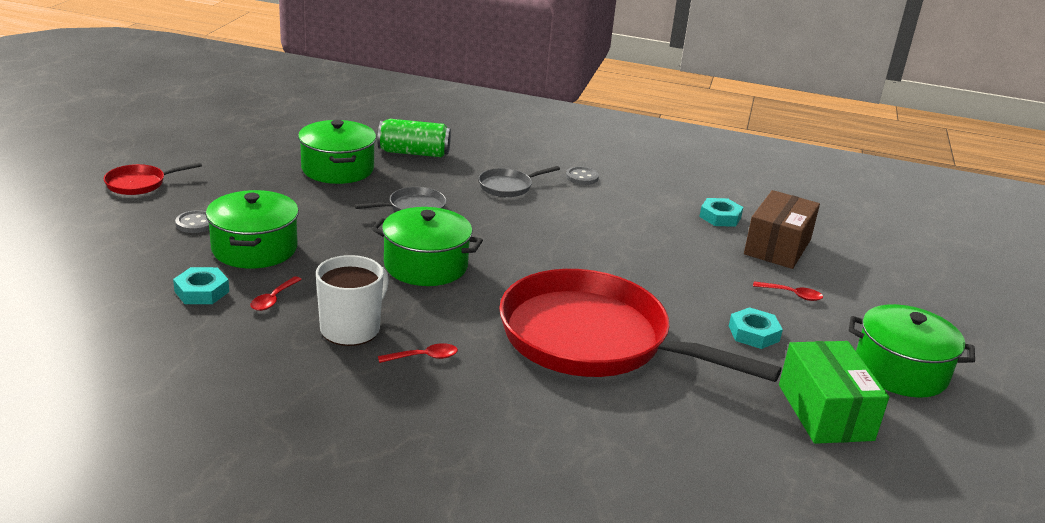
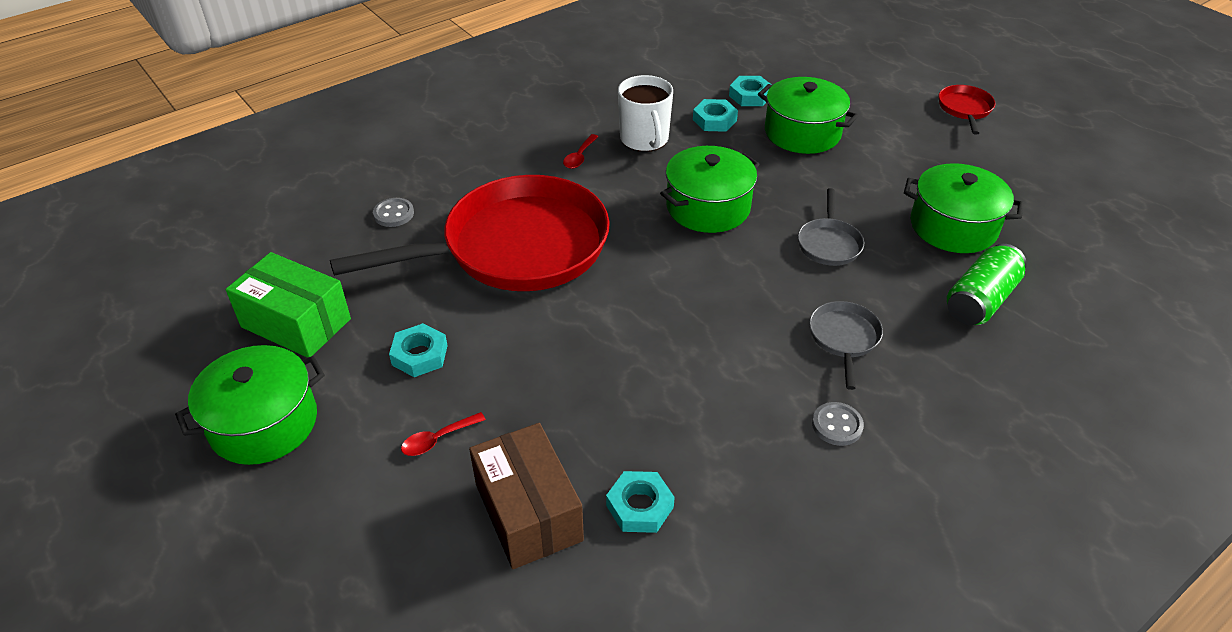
camera: 130 degrees right, 15 degrees up
grey button [175,210,209,233] -> grey button moved to [373,198,414,227]
red spoon [251,276,302,311] -> turquoise nut [693,99,738,132]

